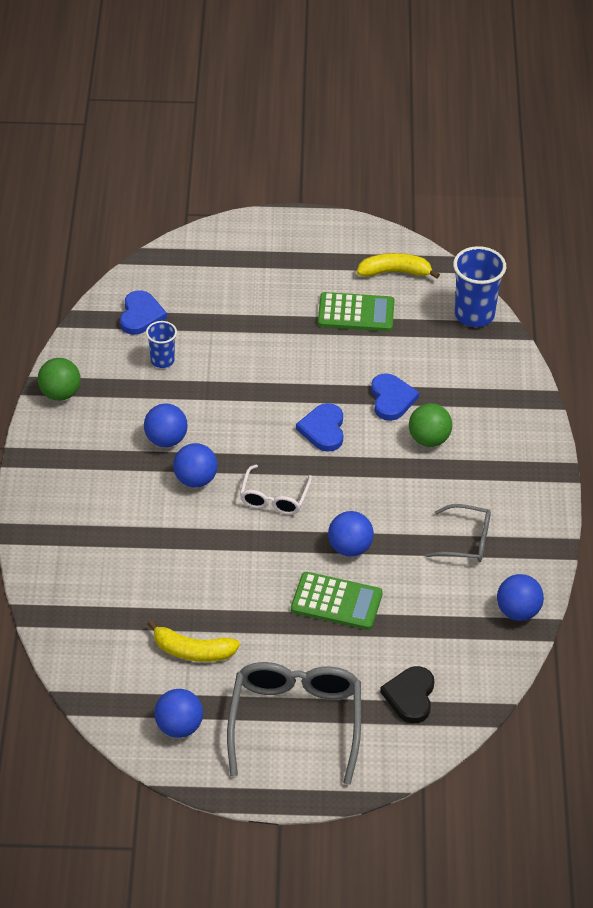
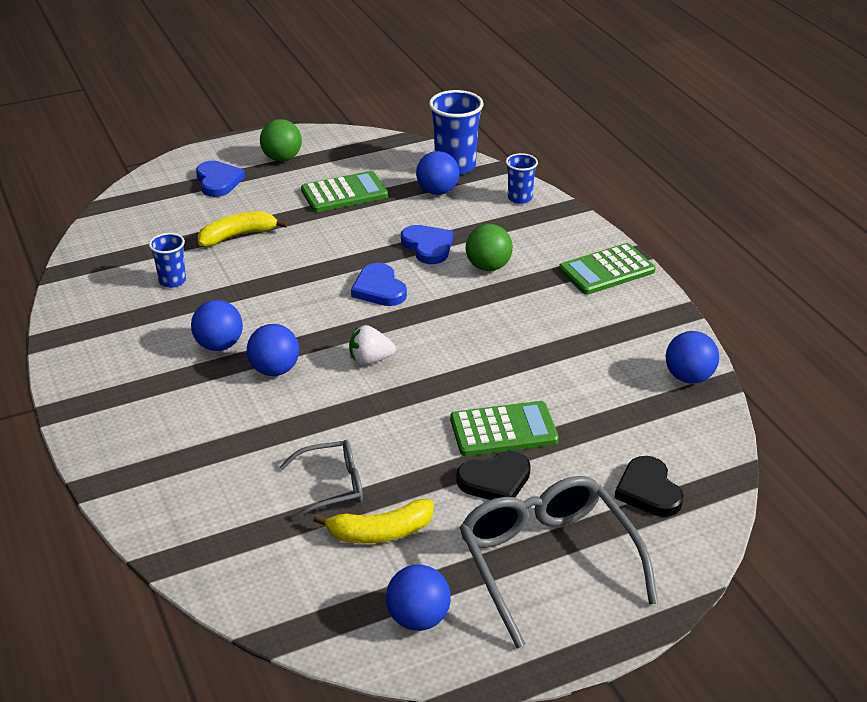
camera: 25 degrees left, 10 degrees down
green ball [37,358,81,401] -> green ball moved to [260,119,302,162]
blue heart [120,290,167,335] -> blue heart moved to [196,161,245,197]
white glasses [240,465,312,515] -> white strawberry [349,325,396,365]
blue ball [328,511,374,557] -> blue ball moved to [416,151,459,195]
yellow banana [357,253,440,278] -> yellow banana moved to [197,211,288,247]
grey glasses [425,504,491,562] -> grey glasses moved to [280,440,363,520]
none -> black heart [457,451,531,500]
none -> blue cup [506,153,538,204]
none -> green calculator [559,243,656,295]

